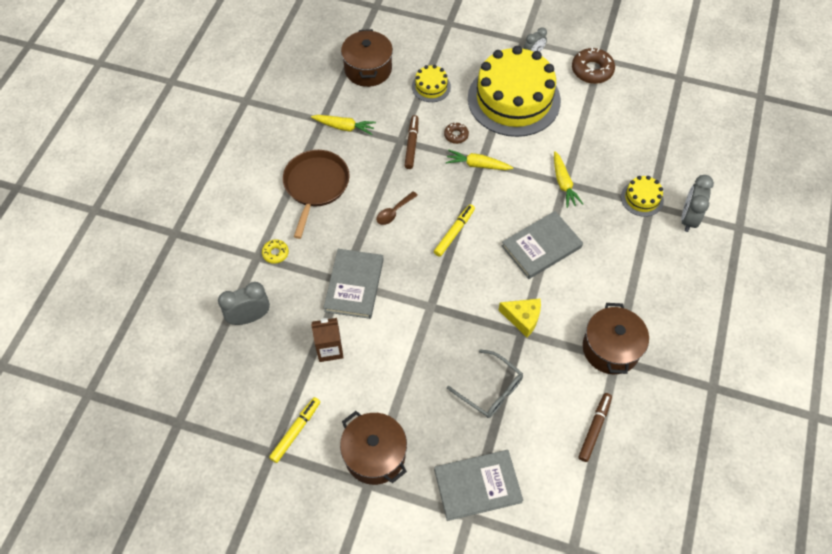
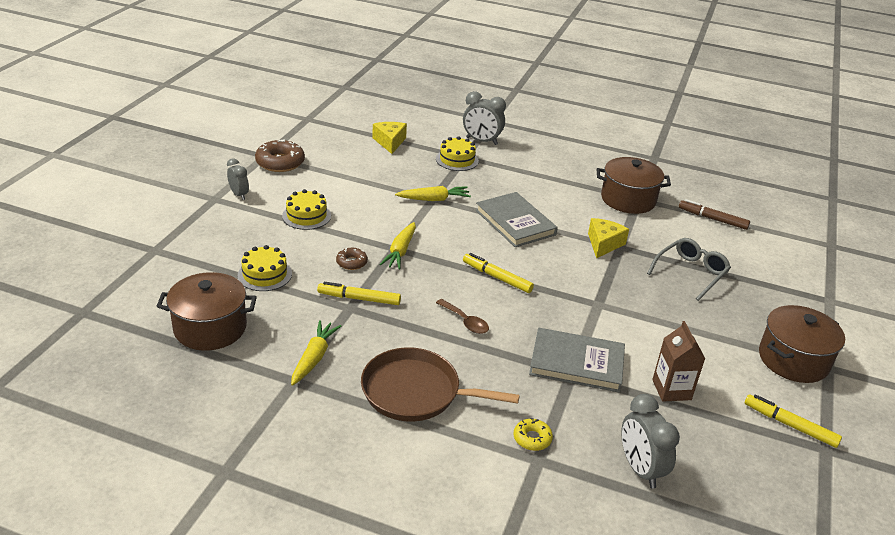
camera: 90 degrees left, 25 degrees down
brown marker [404,115,419,169] -> yellow marker [317,282,401,305]
grey book [434,450,523,521] -> none
yellow cake [468,46,561,137] -> yellow cake [282,189,331,230], size x0.43
none -> yellow cheese [372,122,407,154]

